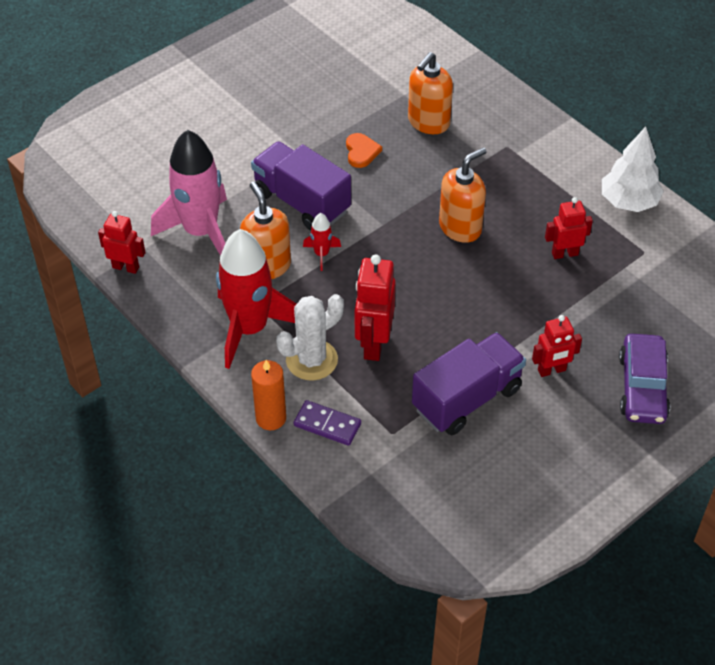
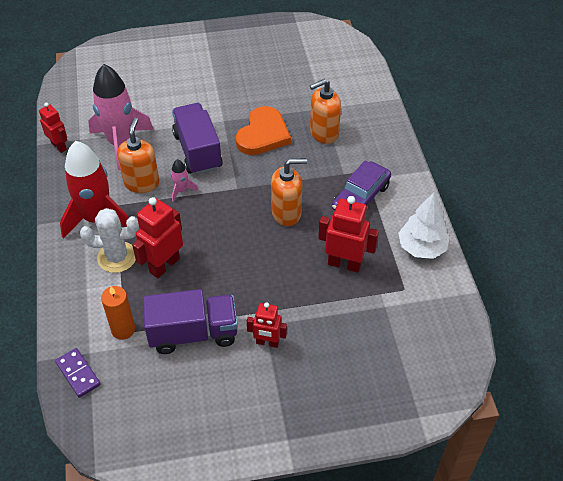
camera: 30 degrees right, 0 degrees up
orange candle [251,360,286,430] -> orange candle moved to [101,286,135,340]
purple domino [294,400,361,446] -> purple domino moved to [55,348,101,398]
red rocket [303,213,341,271] -> pink rocket [171,159,198,202]
orange heart [346,133,382,168] -> orange heart [236,106,291,155], size x1.93
red robot [545,197,593,259] -> red robot [318,196,379,273], size x1.56
purple car [619,333,670,424] -> purple car moved to [332,160,391,211]

